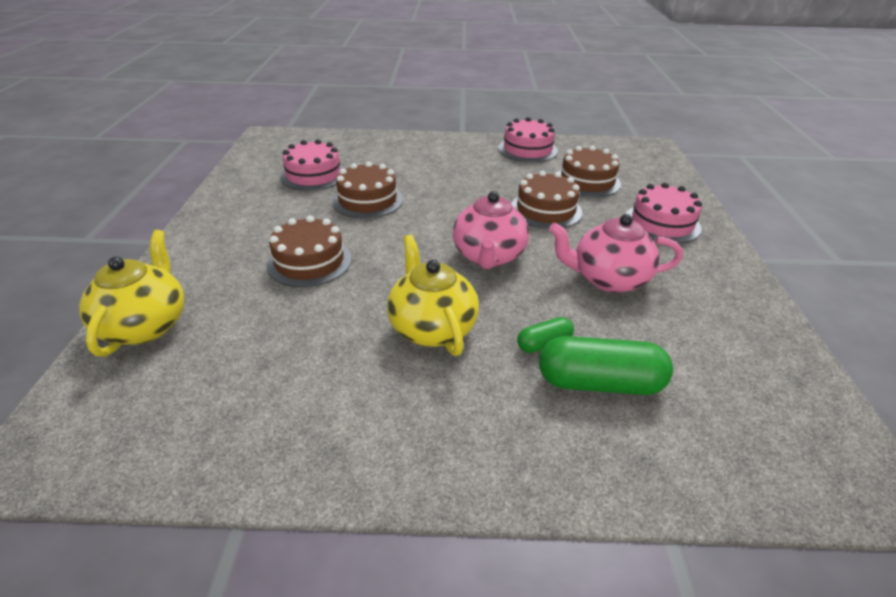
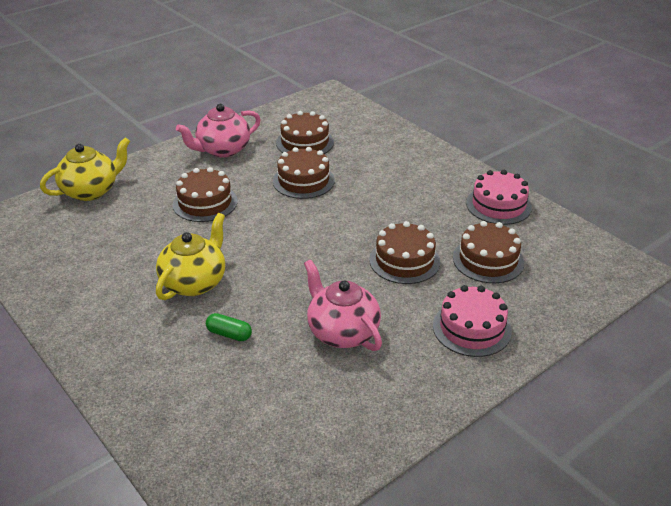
camera: 50 degrees right, 0 degrees up
pink cake [280,139,345,191] -> brown cake [276,111,334,154]
pink teapot [453,191,529,269] -> pink teapot moved to [176,104,261,158]
green capsule [539,336,673,395] -> none

